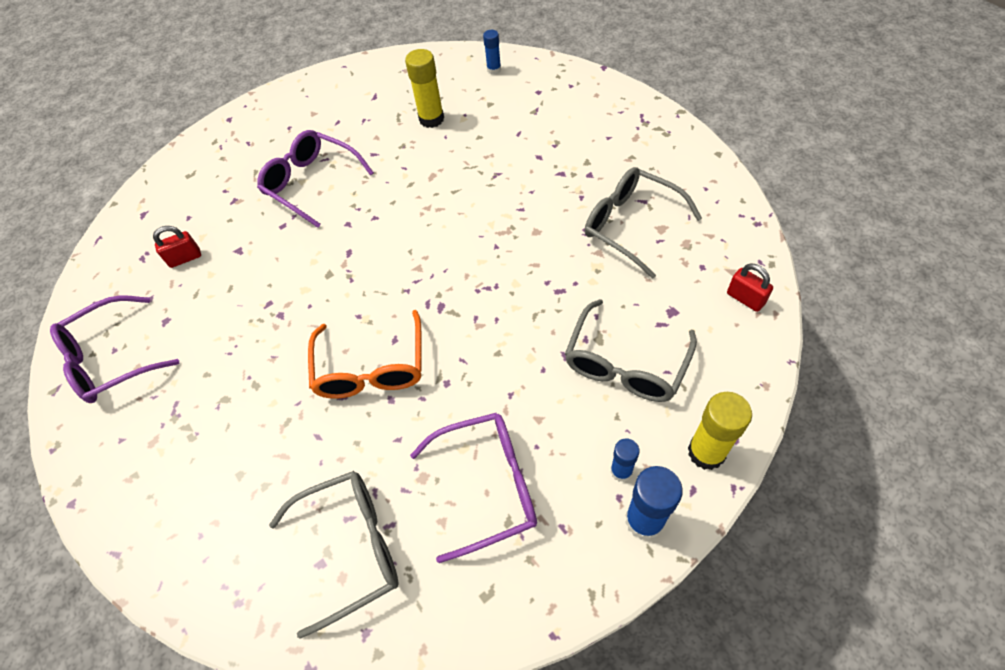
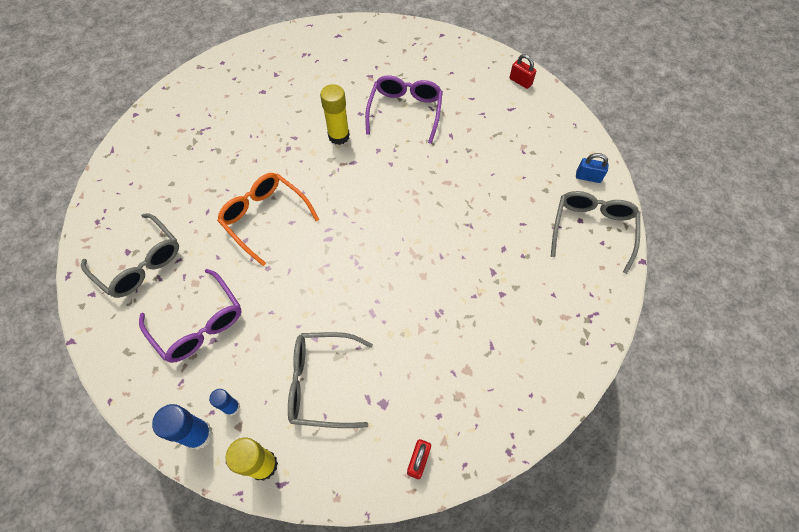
camera: 60 degrees right, 5 degrees up
purple glasses [50,295,179,403] -> none
red padlock [153,226,201,268] -> red padlock moved to [510,54,536,89]
orange glasses [308,310,422,399] -> orange glasses turned 75 degrees clockwise [217,173,319,266]
yellow glue stick [405,49,444,128] -> yellow glue stick moved to [320,84,350,145]
blue glue stick [483,30,501,75] -> blue padlock [576,153,609,183]
grey glasses [585,167,702,279] -> grey glasses moved to [551,191,640,274]

